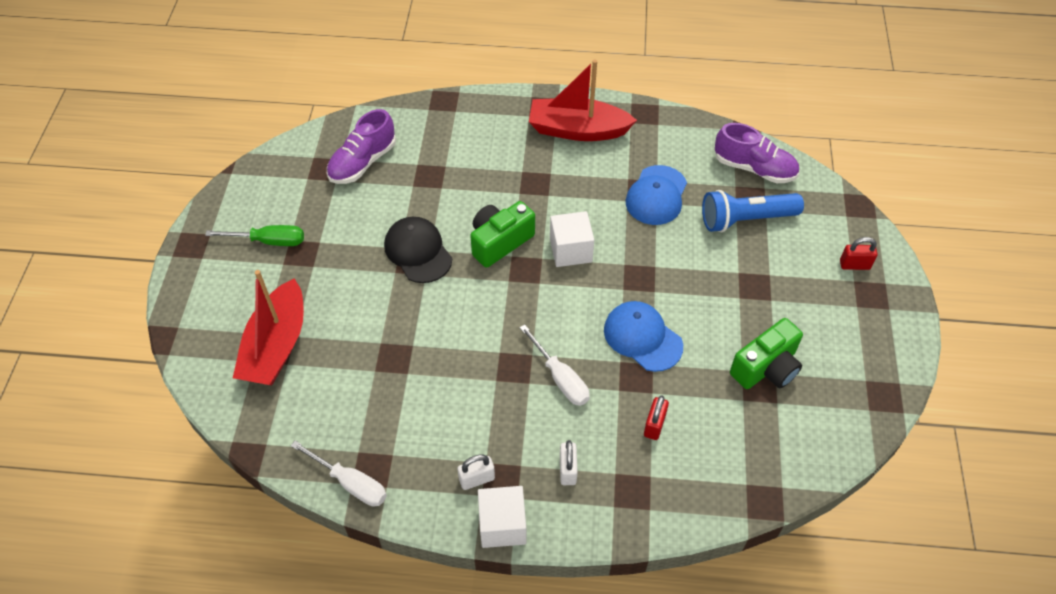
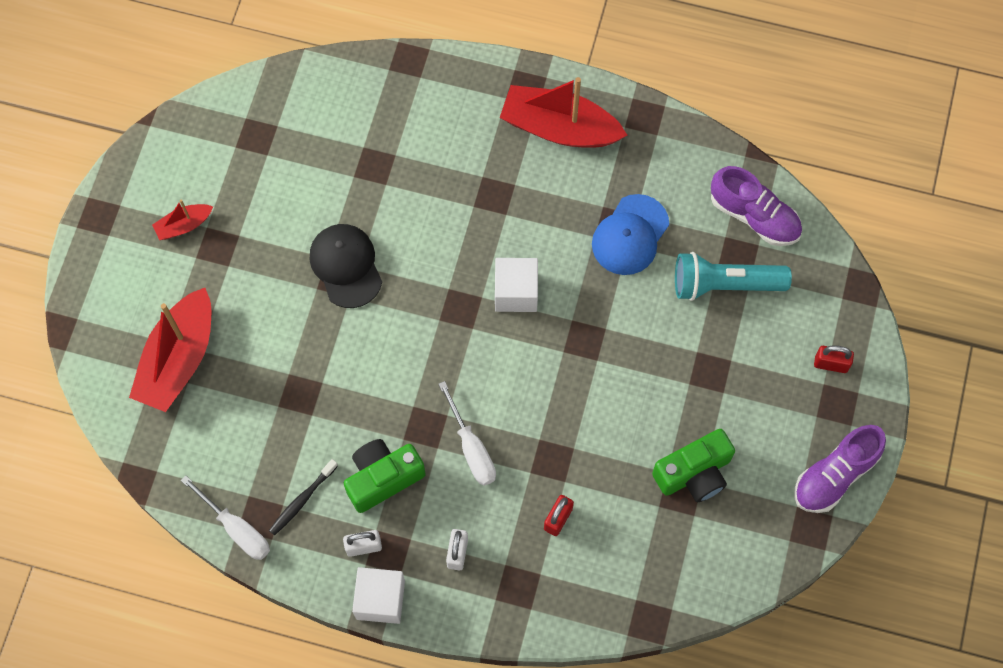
camera: 10 degrees right, 15 degrees up
green screwdriver [205,225,304,246] -> red boat [152,199,213,240]
purple shoe [327,109,396,184] -> purple shoe moved to [794,425,886,513]
green camera [470,201,535,268] -> green camera moved to [344,439,426,513]
blue cap [604,301,683,372] -> none
blue flashlight [702,190,804,232] -> turquoise flashlight [675,252,792,301]
none -> black toothbrush [269,459,338,536]

